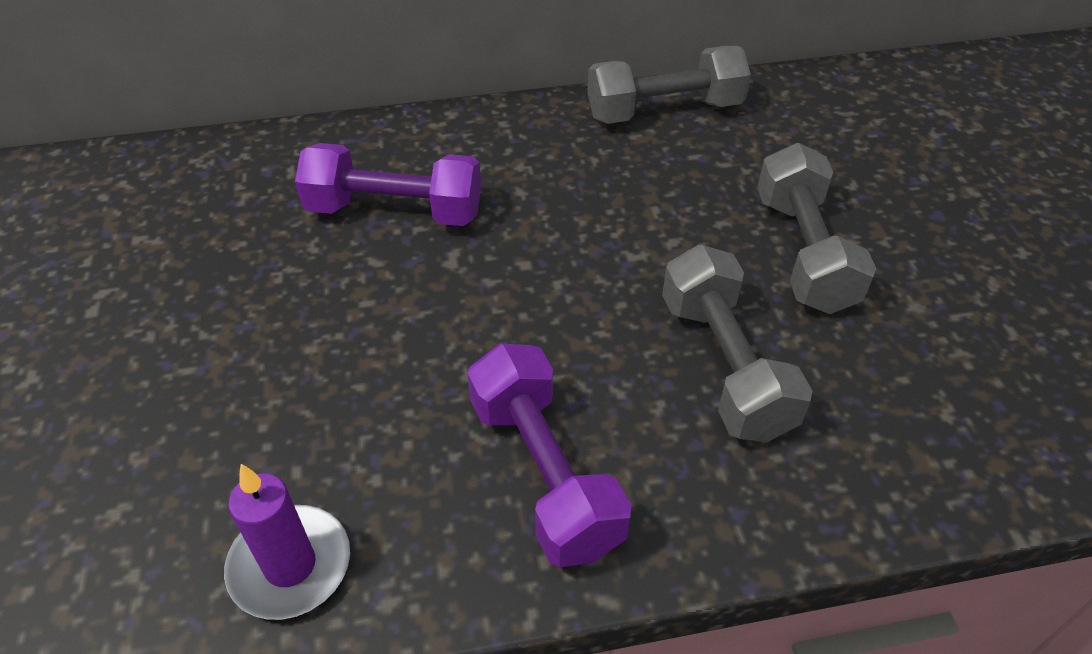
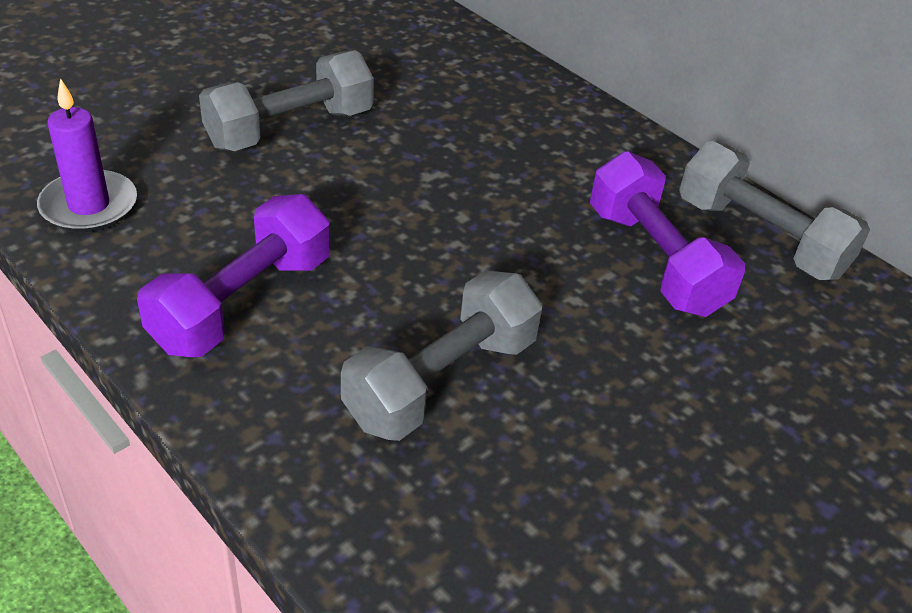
camera: 55 degrees right, 5 degrees down
purple dumbbell [295,143,481,226] -> purple dumbbell moved to [590,151,745,317]
grey dumbbell [757,143,876,314] -> grey dumbbell moved to [199,50,374,151]

